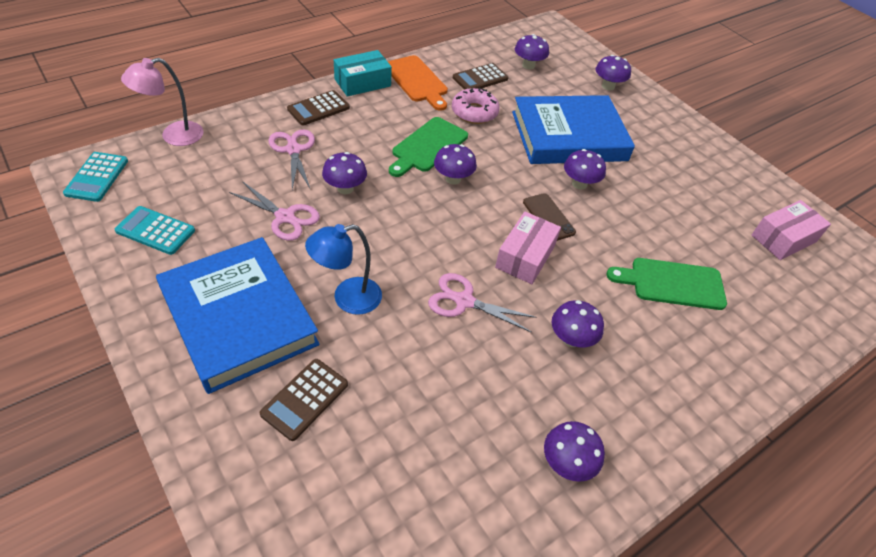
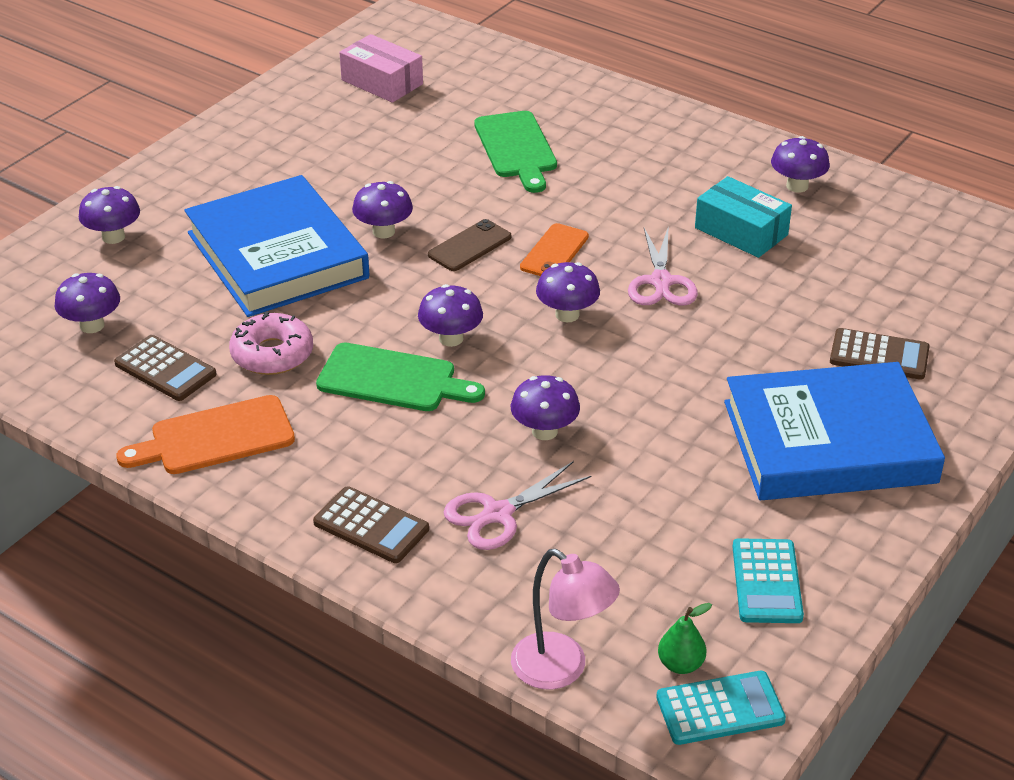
camera: 105 degrees left, 10 degrees down
blue book [156,237,320,394] -> blue book turned 45 degrees clockwise [724,362,945,500]
pink scissors [229,181,320,241] -> none
blue lamp [305,224,382,315] -> none
turquoise box [334,50,392,97] -> turquoise box moved to [695,176,792,258]
orange cutting board [387,55,448,111] -> orange cutting board turned 150 degrees counterclockwise [116,395,295,474]
pink box [495,211,561,284] -> orange phone [520,223,589,276]
purple mushroom [552,300,604,347] -> purple mushroom moved to [536,262,600,322]
none -> green pear [658,603,712,674]

